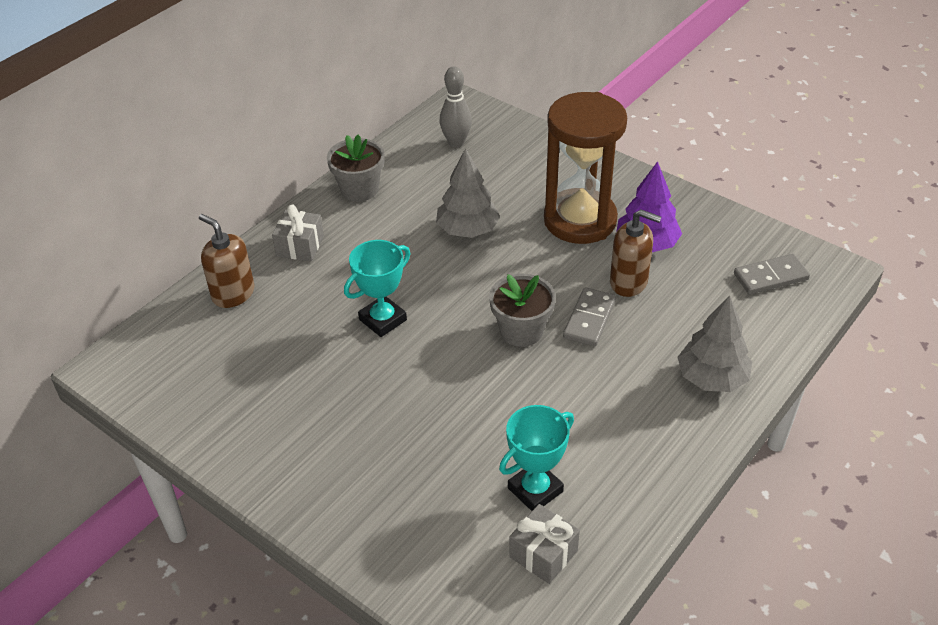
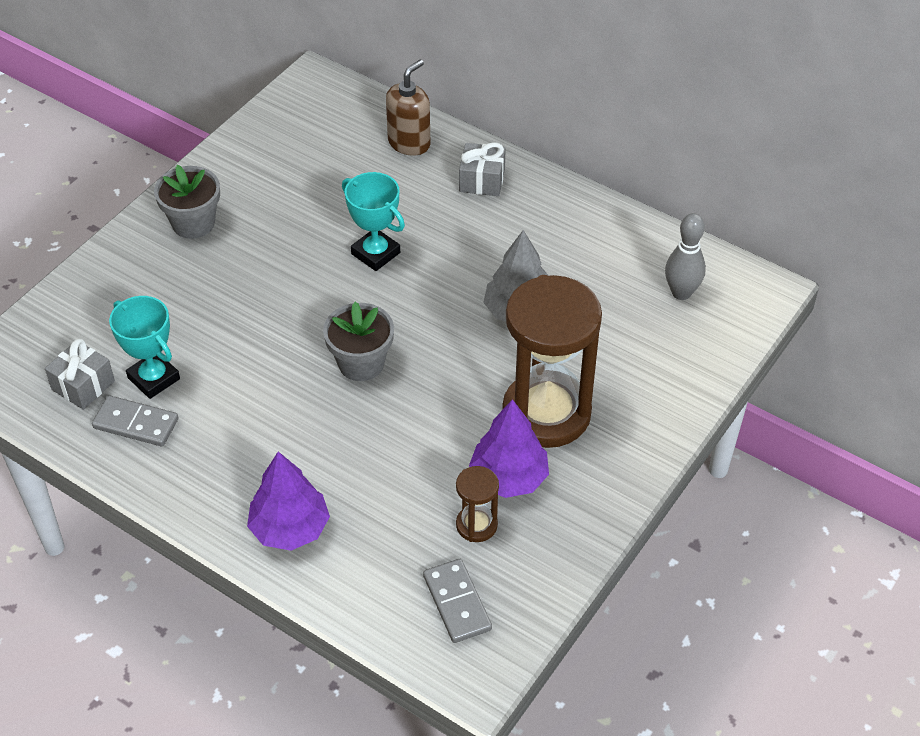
camera: 85 degrees right, 5 degrees up
grey flower pot [327,135,385,202] -> grey flower pot moved to [154,165,220,239]
grey domino [563,287,616,346] -> grey domino moved to [92,395,179,446]
brown soap dispenser [610,209,661,297] -> none
grey tree [677,295,752,392] -> purple tree [247,452,330,551]
none -> brown hourglass [456,466,499,542]

